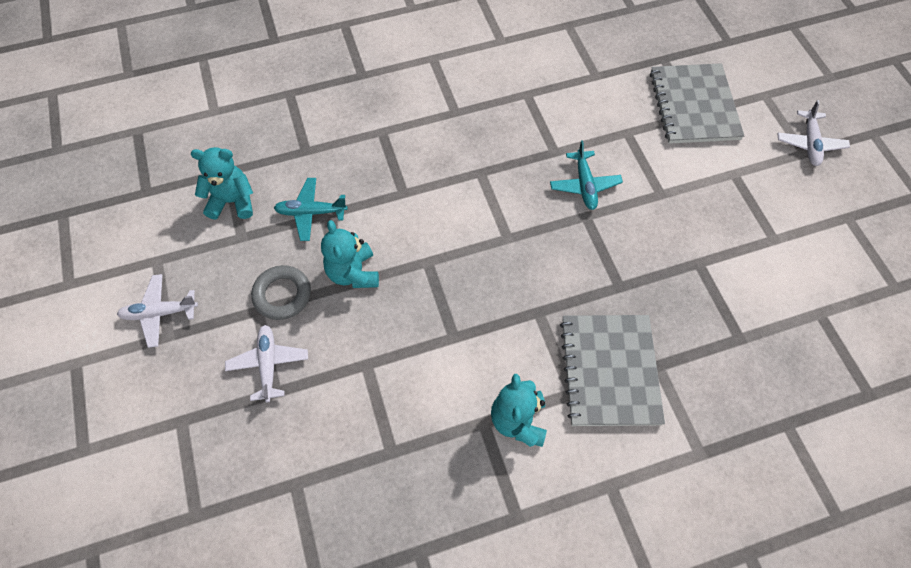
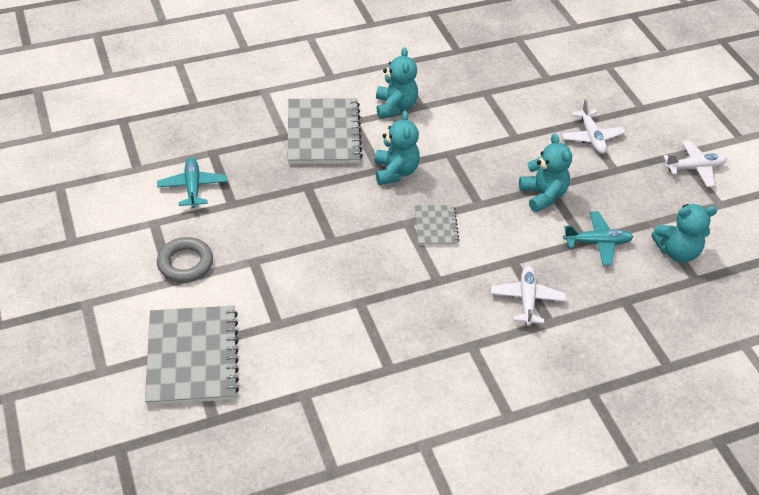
camera: 175 degrees right, 15 degrees down
grey ring [251,265,311,320] -> grey ring moved to [157,237,213,282]
turquoise plane [550,140,623,210] -> turquoise plane moved to [157,157,227,208]
white plane [777,100,850,166] -> white plane moved to [491,266,566,326]
none -> turquoise teddy bear [375,111,420,185]
none -> grey notebook [415,205,460,245]

